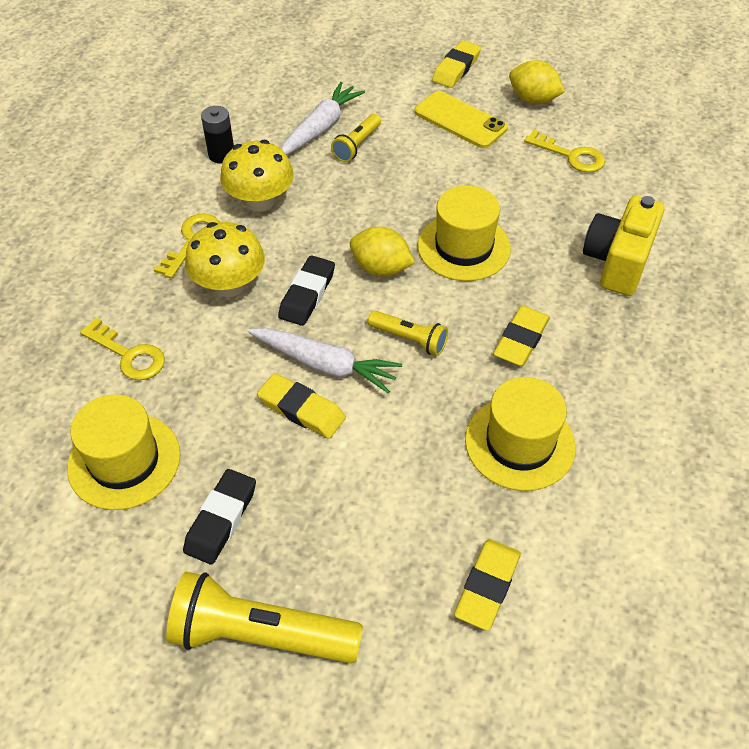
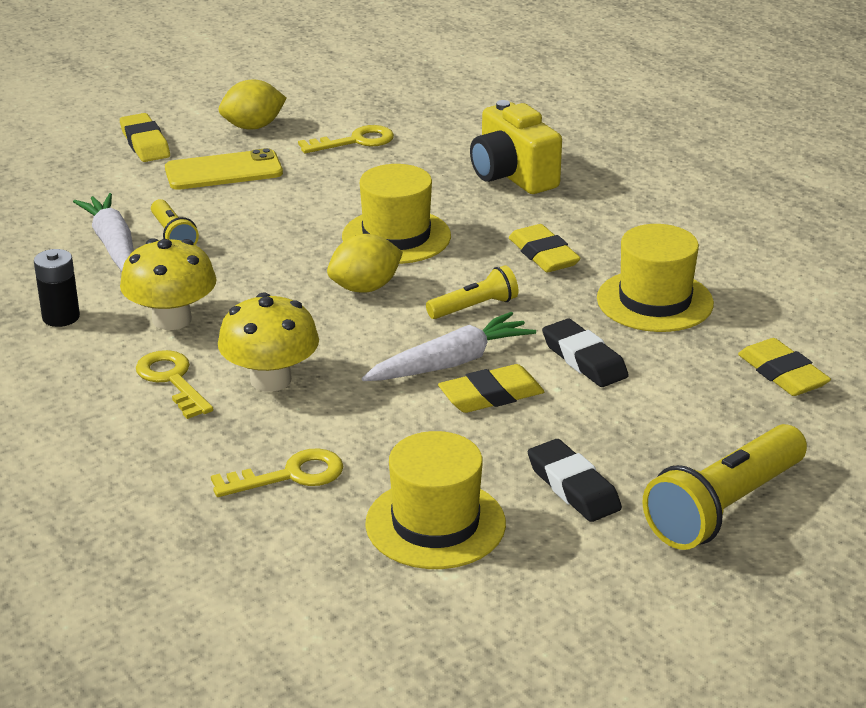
camera: 55 degrees left, 20 degrees down
black eraser [278,255,335,326] -> black eraser moved to [542,319,629,387]

